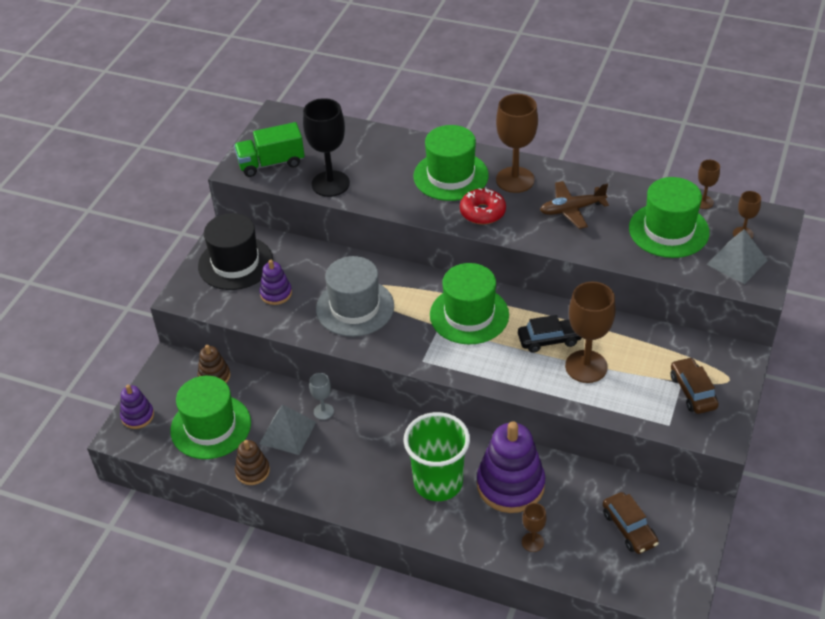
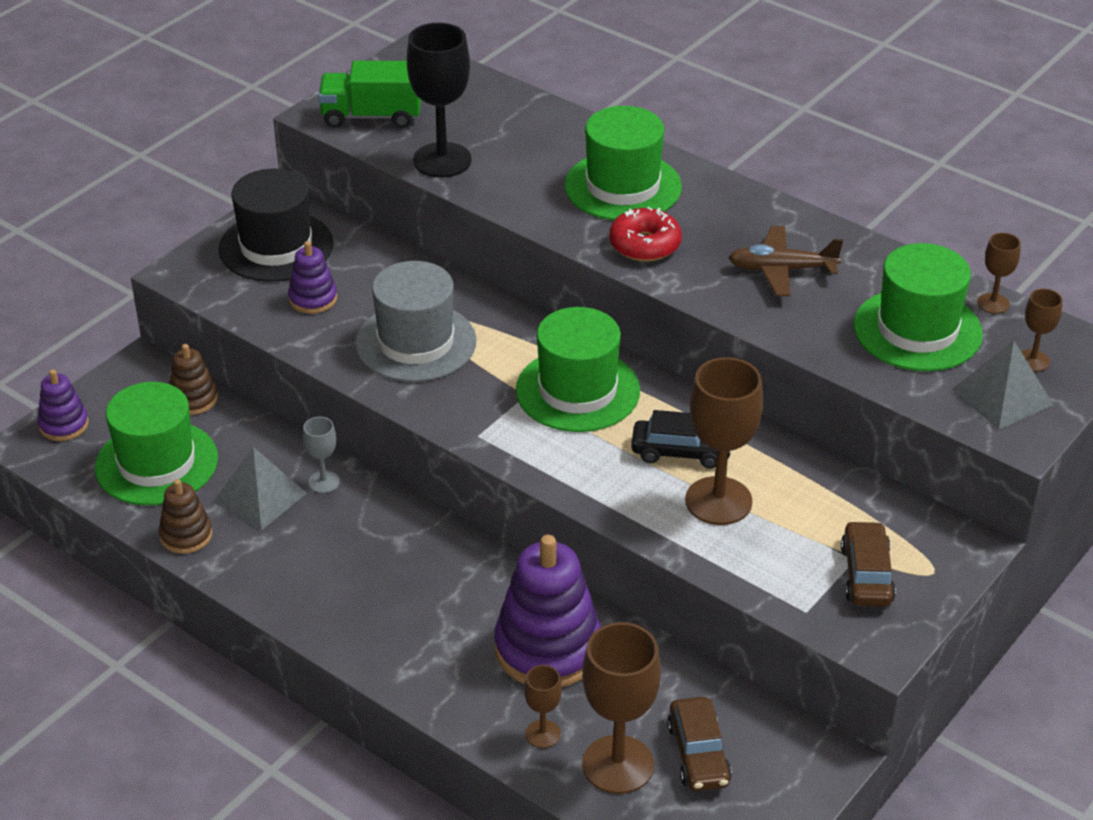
camera: 15 degrees right, 5 degrees down
green cup [404,412,470,501] -> none
brown goblet [496,94,538,193] -> brown goblet moved to [582,622,661,794]

